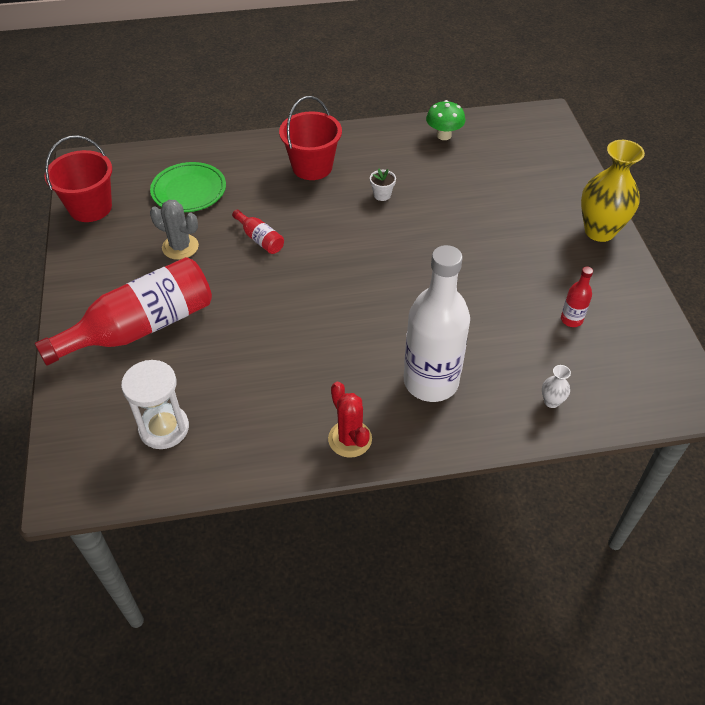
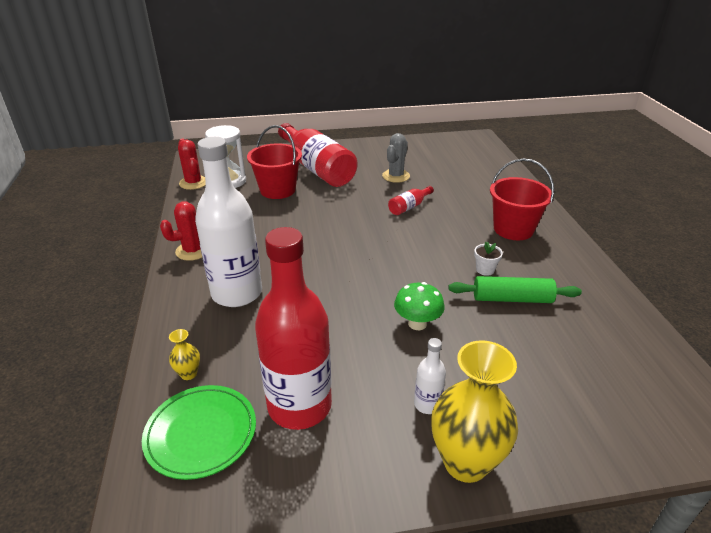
camera: 90 degrees right, 15 degrees down
red bucket [45,135,112,222] -> red bucket moved to [247,125,302,199]
green plate [150,162,226,212] -> green plate moved to [142,385,256,480]
green mushroom [426,100,465,140] -> green mushroom moved to [394,282,445,330]
white vase [542,365,571,408] -> yellow vase [169,329,200,380]
red bottle [561,267,593,327] -> red bottle [255,227,332,430], size x2.34
none -> red cactus [178,139,206,190]
none -> white bottle [414,338,446,414]
none -> green rolling pin [448,276,582,303]

